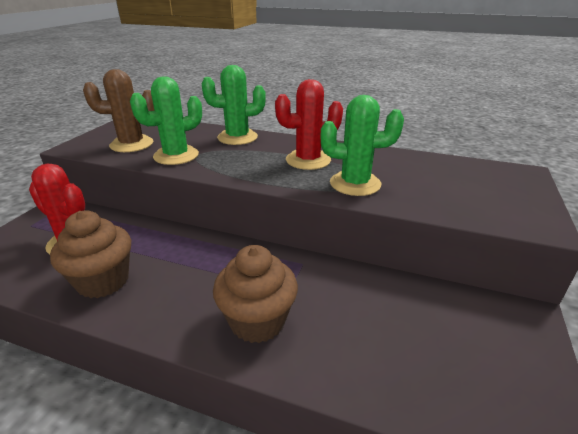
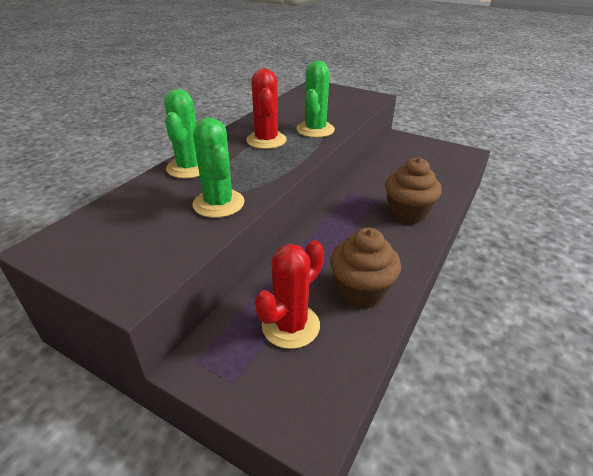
camera: 80 degrees left, 5 degrees up
brown cactus [83,69,154,152] -> none

